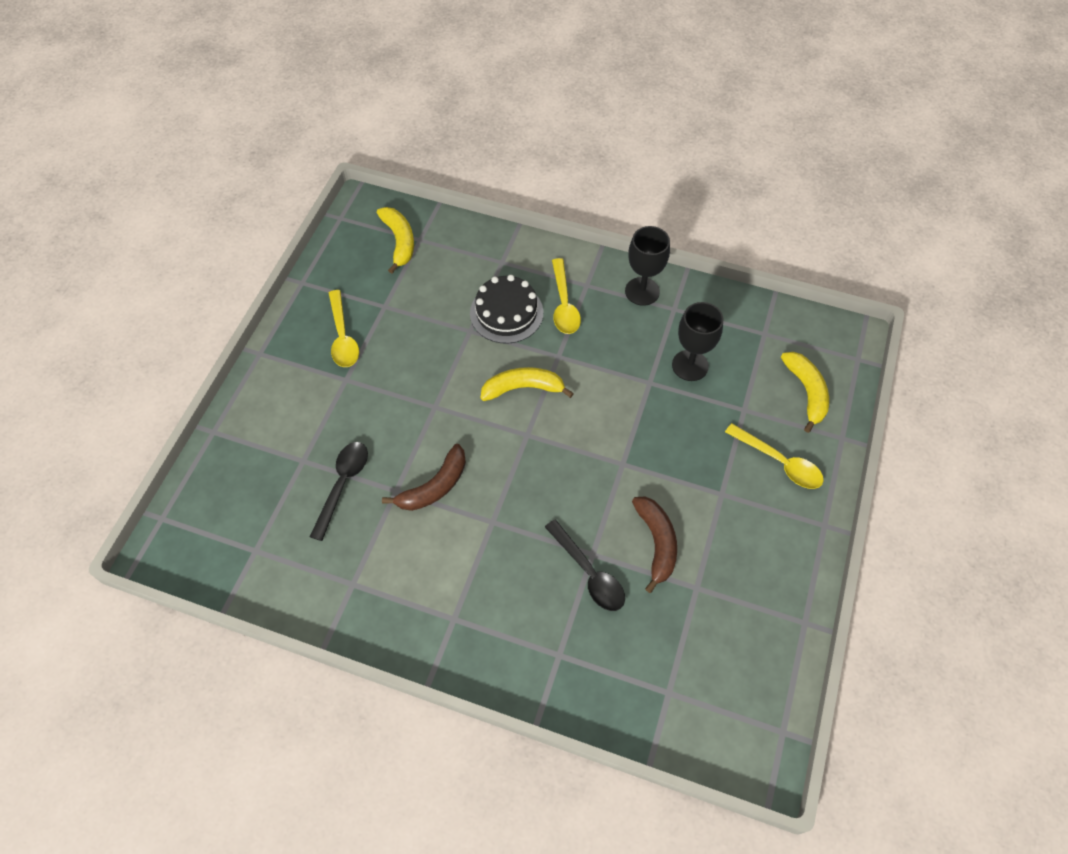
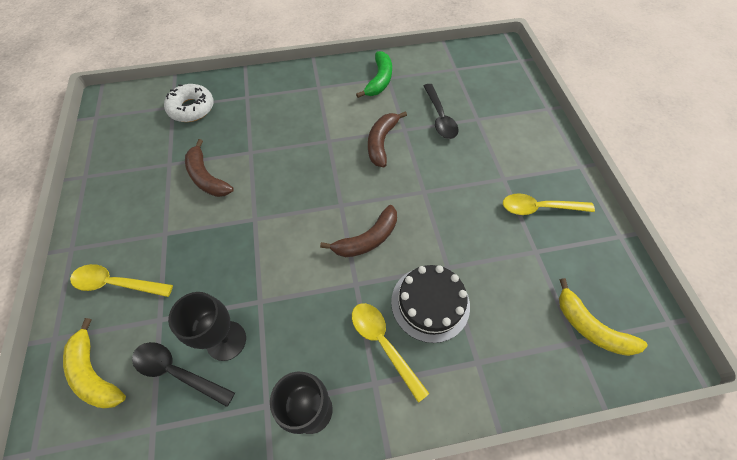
camera: 150 degrees right, 0 degrees up
yellow spoon [329,290,359,367] -> yellow spoon turned 45 degrees counterclockwise [503,193,595,215]
yellow banana [481,367,574,401] -> brown banana [320,205,397,257]
black spoon [545,519,625,611] -> black spoon moved to [132,342,235,407]
none -> white donut [164,84,214,122]
none -> green banana [356,51,392,98]

